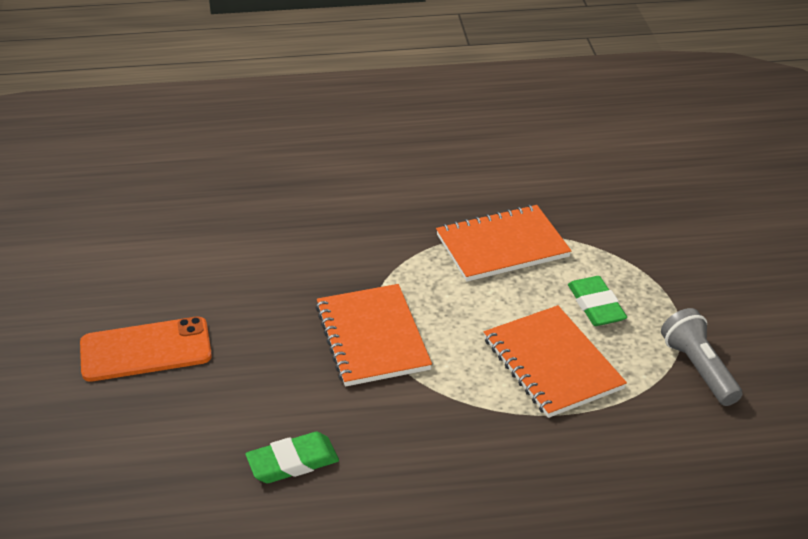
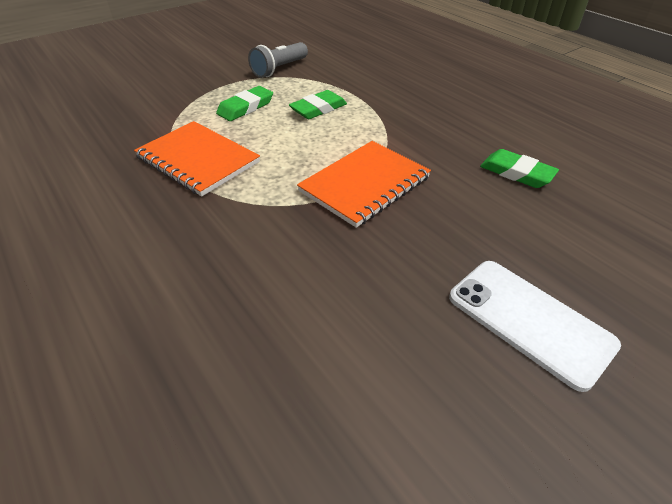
camera: 120 degrees left, 5 degrees up
orange phone [80,317,212,382] -> white phone [449,261,621,392]
orange notebook [484,305,627,418] -> green eraser [289,90,347,119]

